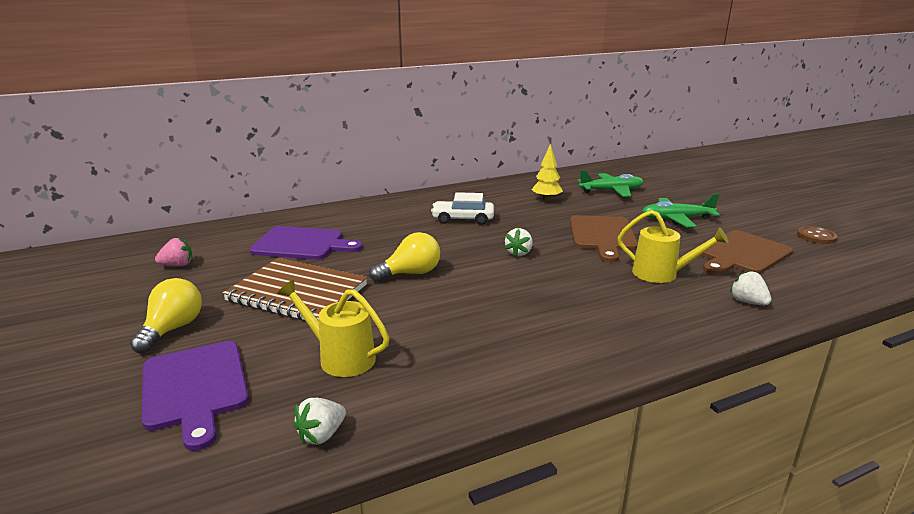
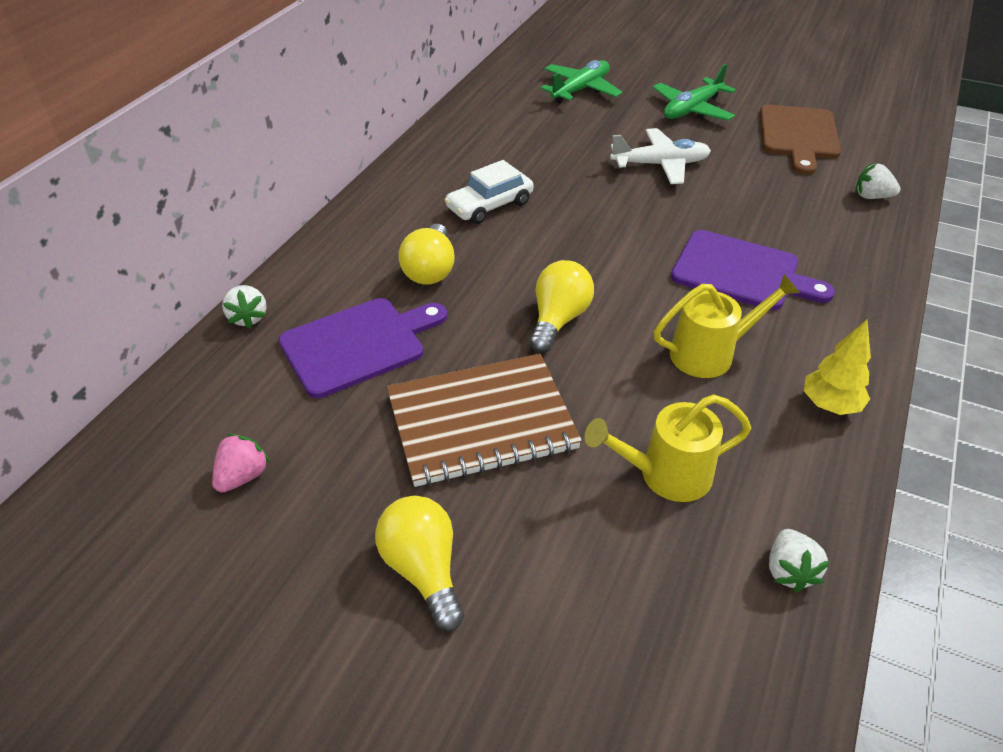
camera: 40 degrees left, 20 degrees up
purple cutting board [142,341,249,451] -> purple cutting board moved to [671,230,835,310]
white strawberry [504,228,533,257] -> white strawberry moved to [222,285,266,328]
yellow tree [532,144,563,201] -> yellow tree moved to [804,320,871,415]
brown cutting board [570,215,638,262] -> white plane [610,128,711,184]
yellow watering can [618,210,728,283] -> yellow watering can moved to [654,274,800,378]
brown button [797,226,838,244] -> none
none -> yellow light bulb [398,224,455,285]

